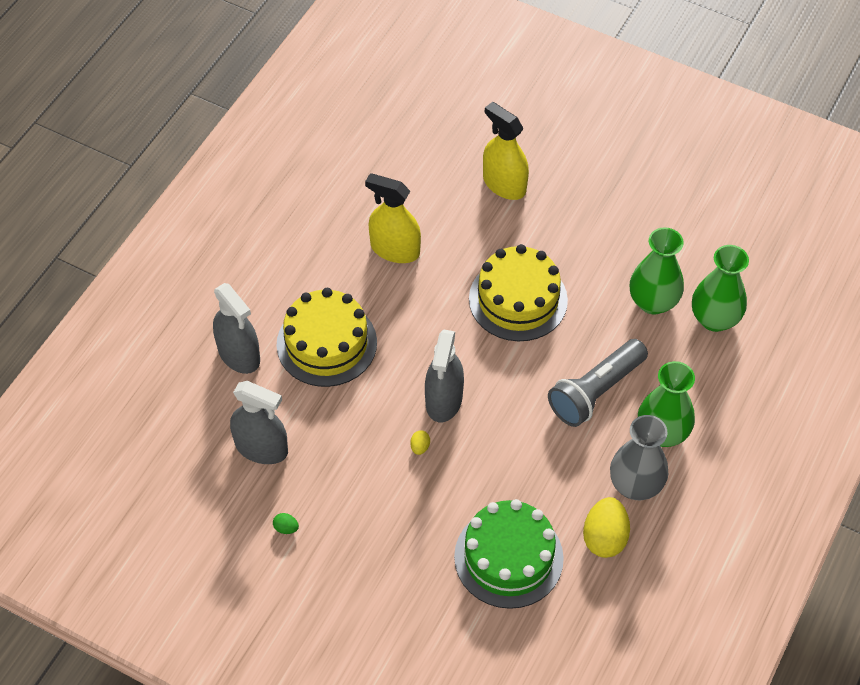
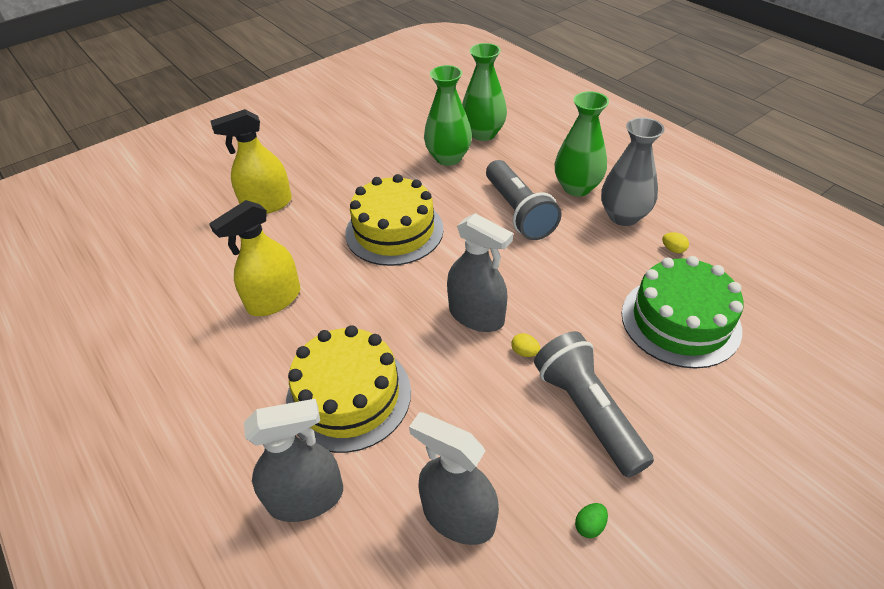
camera: 65 degrees left, 10 degrees down
grey spray bottle [230,381,288,464] -> grey spray bottle turned 105 degrees counterclockwise [409,412,499,545]
yellow egg [583,497,630,558] -> yellow egg [662,232,689,253], size x0.44
none -> grey flashlight [534,331,654,477]

